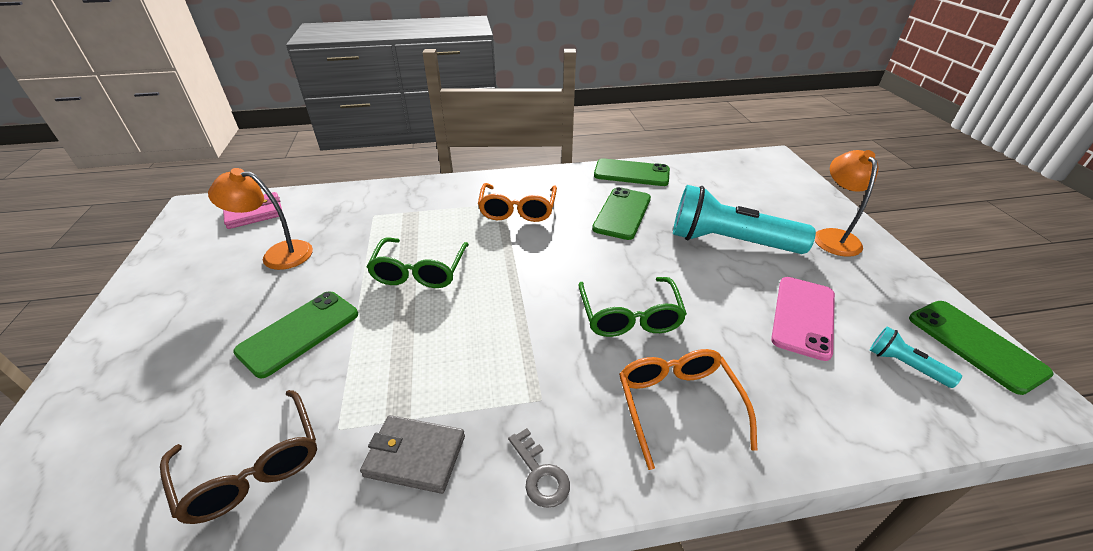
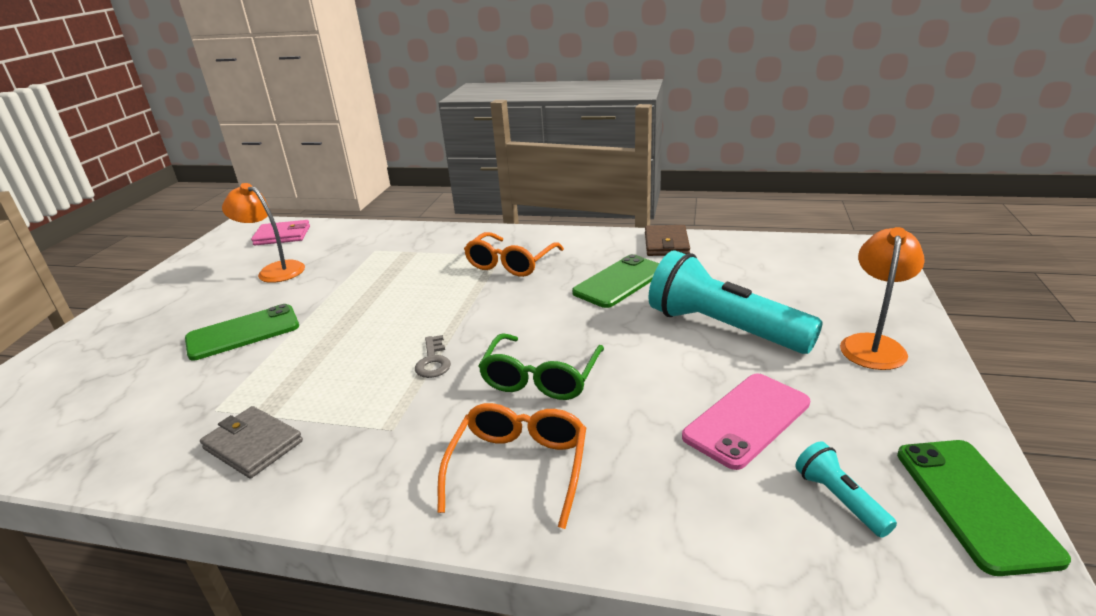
camera: 25 degrees right, 10 degrees down
brown glasses [160,390,317,524] -> none
green glasses [366,238,469,288] -> none
grey key [508,428,570,508] -> grey key moved to [415,335,451,378]
green phone [594,158,670,186] -> brown wallet [645,225,690,256]

